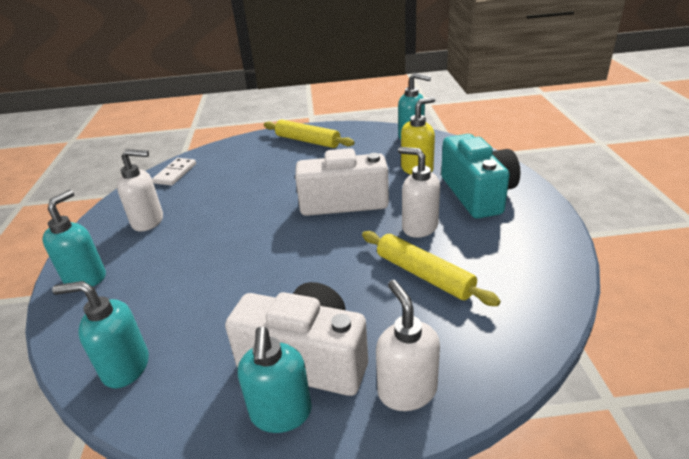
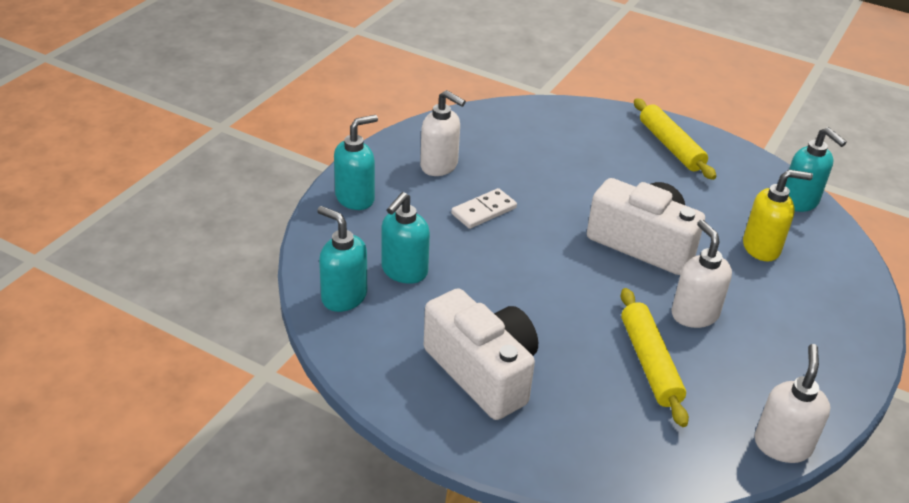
camera: 30 degrees right, 5 degrees up
white domino [152,158,196,186] -> white domino moved to [451,188,517,229]
turquoise soap dispenser [238,327,312,433] -> turquoise soap dispenser moved to [381,192,430,284]
white soap dispenser [376,280,440,411] -> white soap dispenser moved to [754,344,831,463]
turquoise camera [441,134,520,219] -> none

